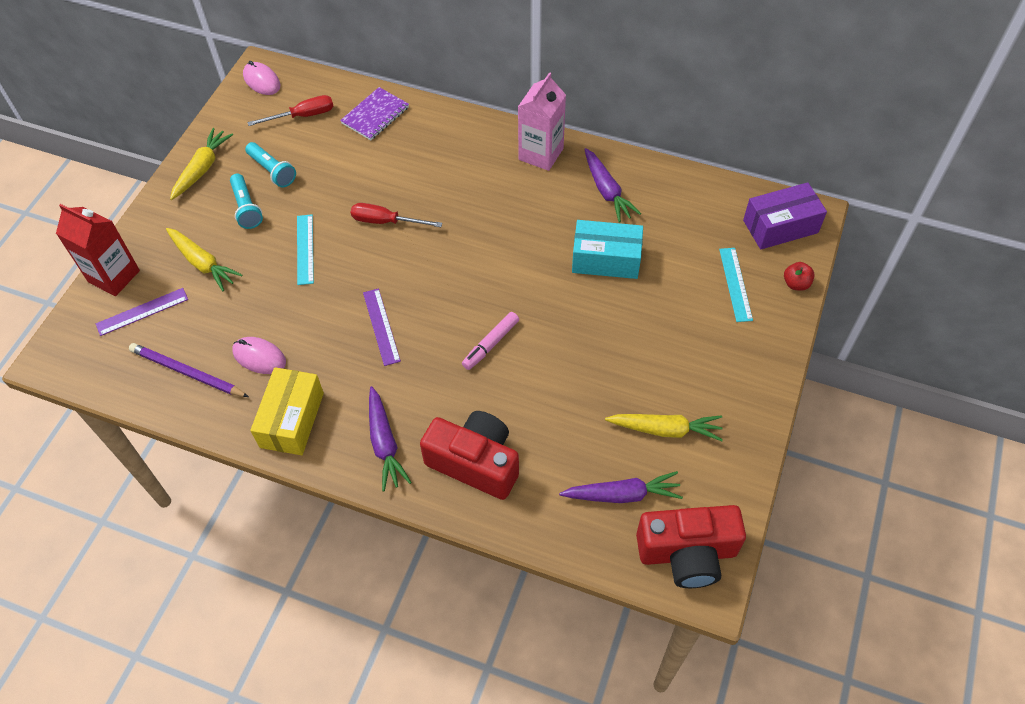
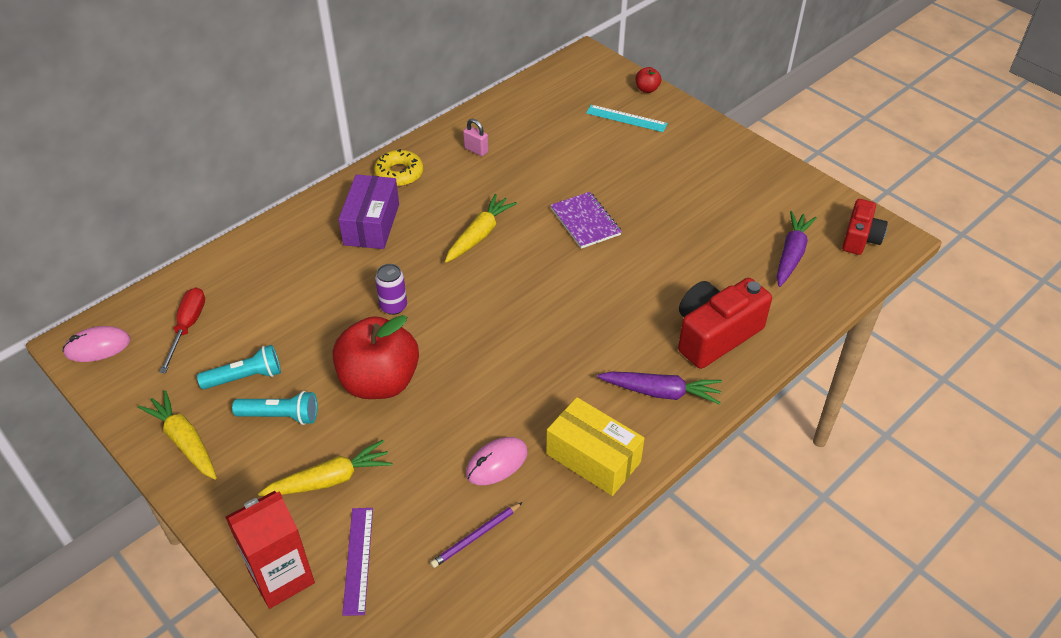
camera: 65 degrees left, 10 degrees down
purple pencil [129,343,249,397] -> purple pencil [430,502,523,568], size x0.65
turquoise ruler [297,214,314,285] -> red apple [332,315,419,399]
purple notebook [340,87,409,140] -> purple notebook moved to [550,192,622,249]
red screwdriver [351,203,442,227] -> purple can [375,264,407,315]
purple ruler [363,288,401,366] -> none
pink marker [462,312,519,370] -> none
pink carton [518,72,566,171] -> yellow donut [374,149,423,186]
turquoise box [572,220,643,279] -> none
purple carrot [584,148,641,222] -> pink padlock [463,119,488,156]
yellow carrot [605,414,723,441] -> yellow carrot moved to [445,194,517,263]
red camera [636,505,746,588] -> red camera [842,199,888,255], size x0.62
purple box [743,182,827,249] -> purple box moved to [338,174,399,249]

